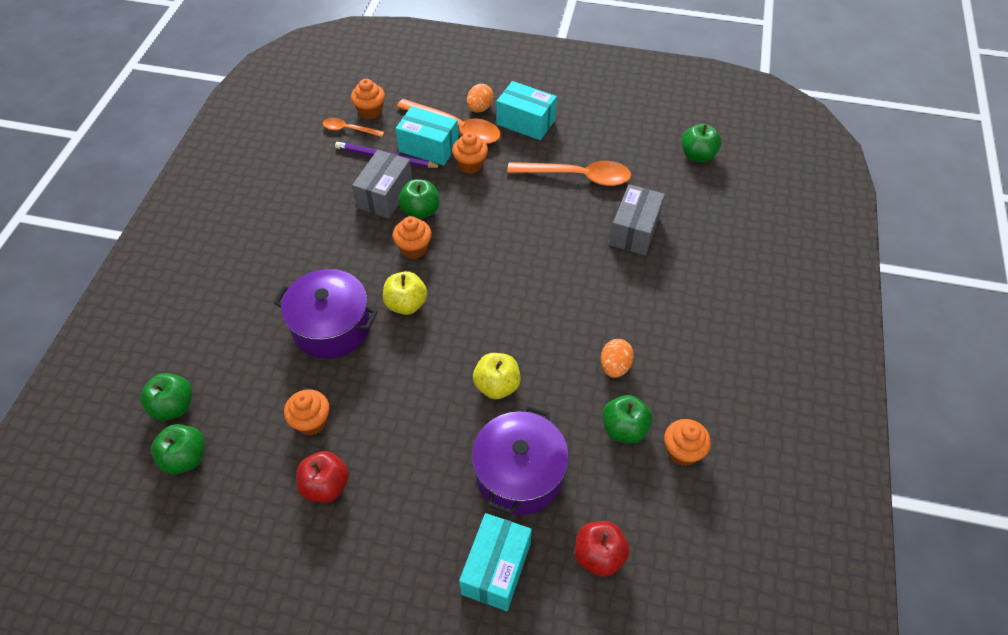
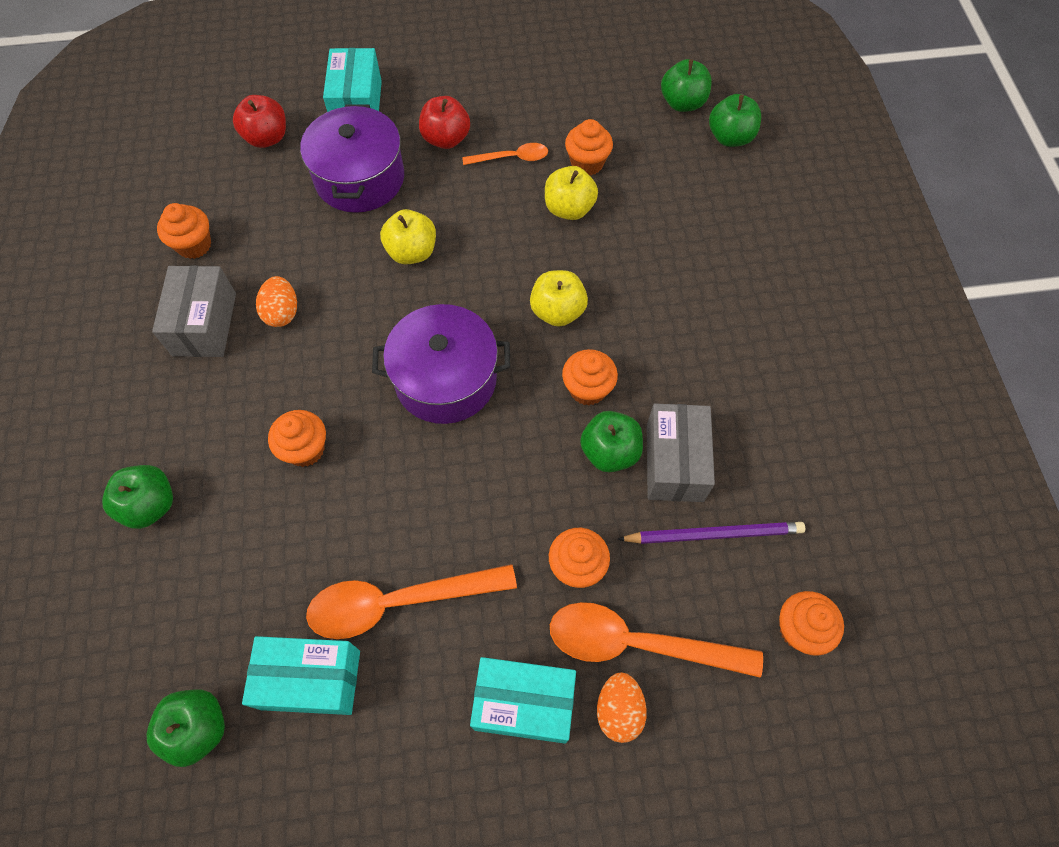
camera: 160 degrees right, 10 degrees up
purple pot [274,269,378,359] -> purple pot moved to [372,304,511,424]
red apple [296,451,349,503] -> red apple moved to [419,96,470,149]
orange spoon [323,118,384,137] -> orange spoon moved to [462,143,548,165]
turquoise box [396,106,458,166] -> turquoise box moved to [242,636,360,715]
green apple [603,395,653,444] -> green apple moved to [102,465,173,529]
grey box [609,184,665,255] -> grey box moved to [152,266,236,357]
none -> orange cupcake [268,410,326,467]
none -> yellow apple [545,166,598,220]

